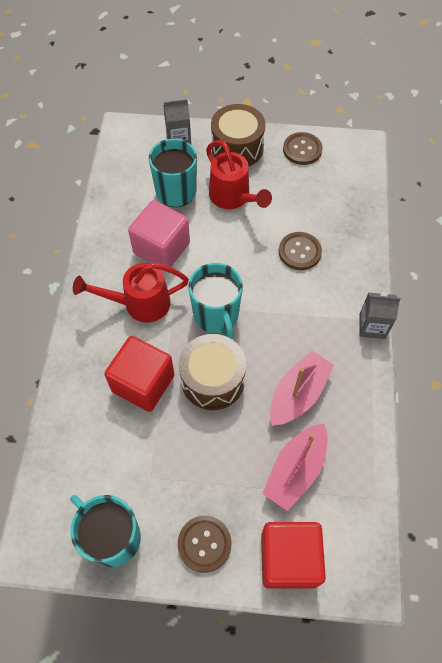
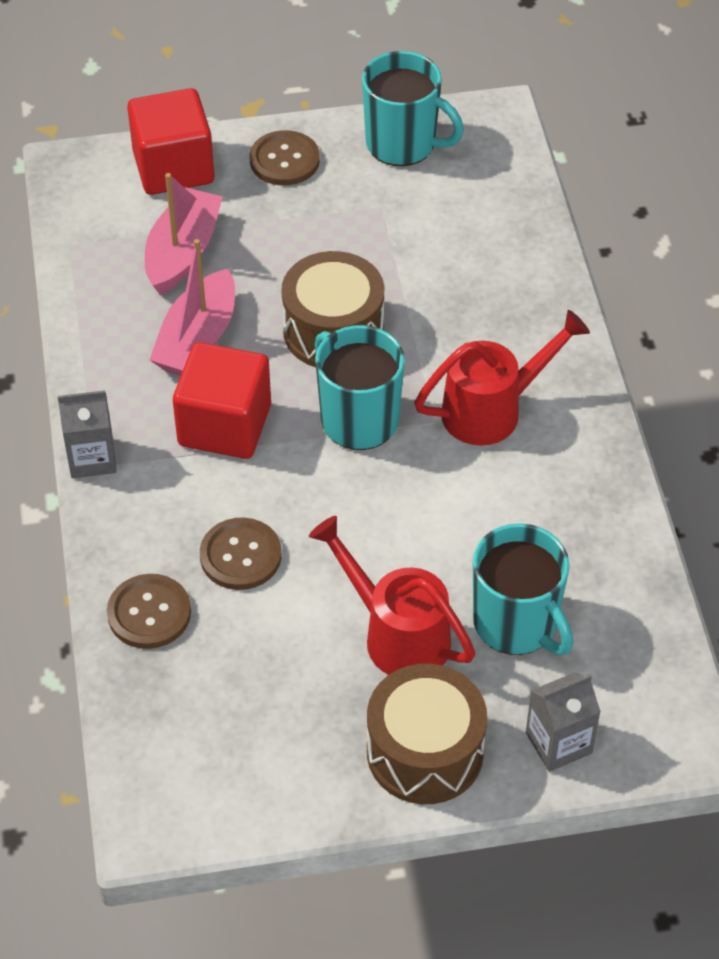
camera: 165 degrees right, 10 degrees down
red cube [104,336,174,412] -> red cube moved to [173,342,271,459]
pink cube [128,200,190,267] -> none
brown button [283,132,322,165] -> brown button moved to [107,574,191,649]

